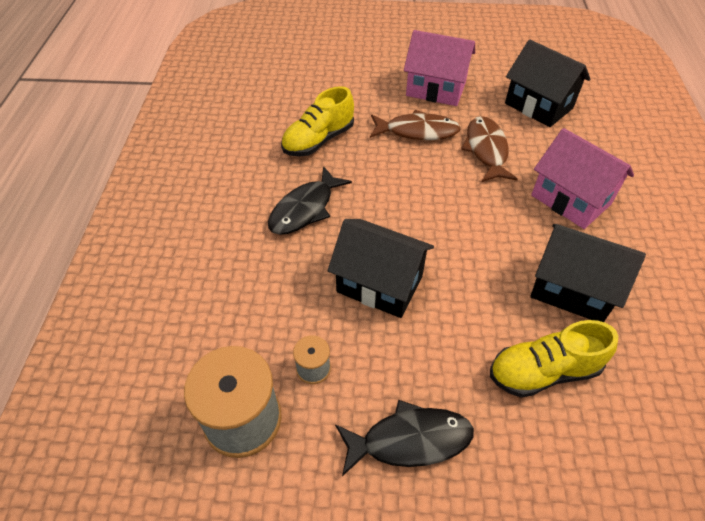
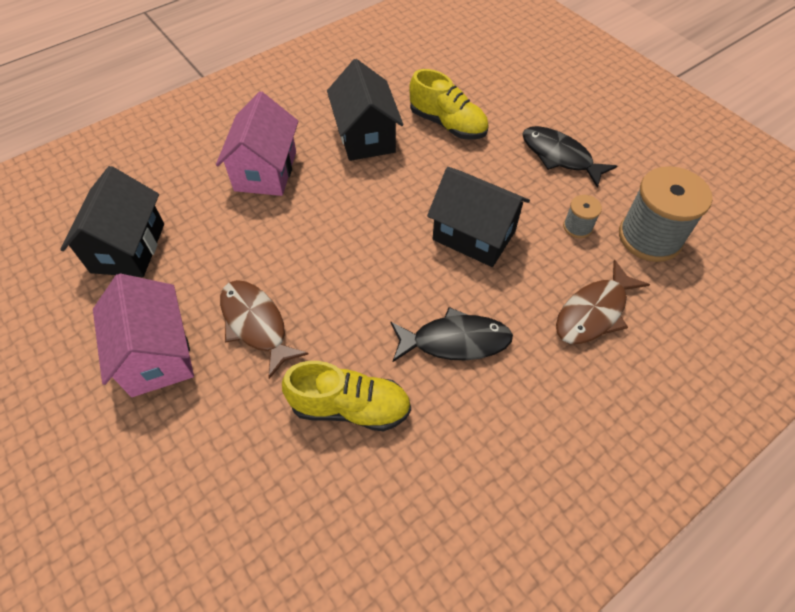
camera: 130 degrees left, 5 degrees up
black house [328,219,434,318] -> black house turned 45 degrees counterclockwise [427,167,530,267]
brown fish [461,116,518,182] -> brown fish moved to [556,260,650,344]

